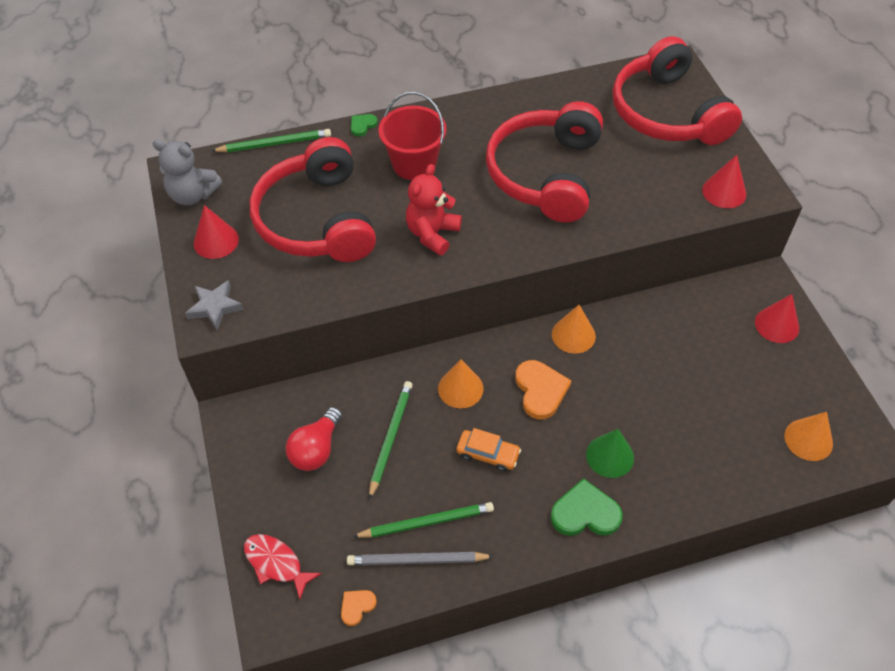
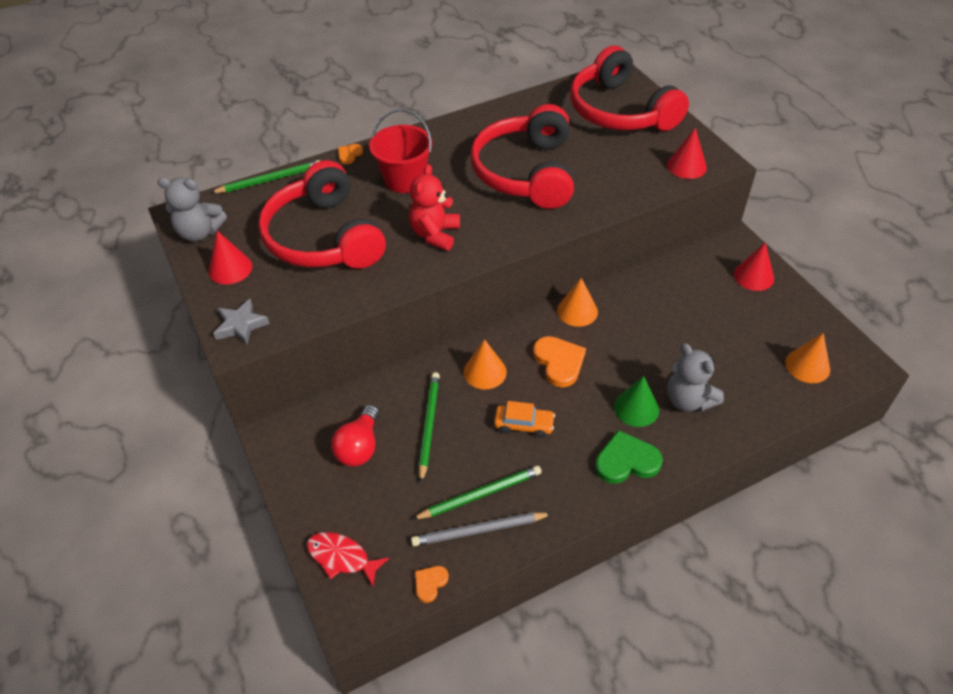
camera: 10 degrees left, 5 degrees down
green heart [351,114,378,137] -> orange heart [338,144,363,164]
none -> grey teddy bear [667,343,724,412]

